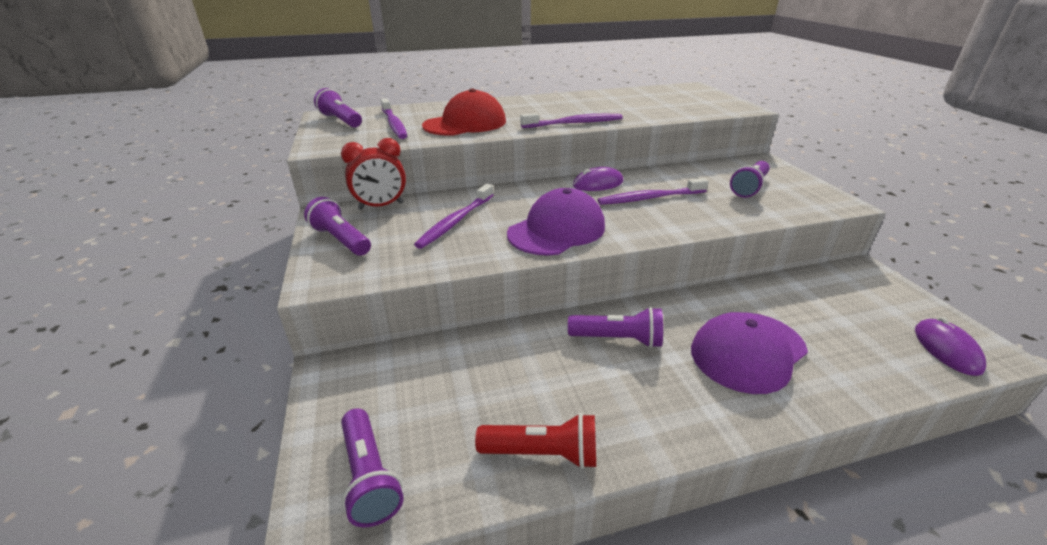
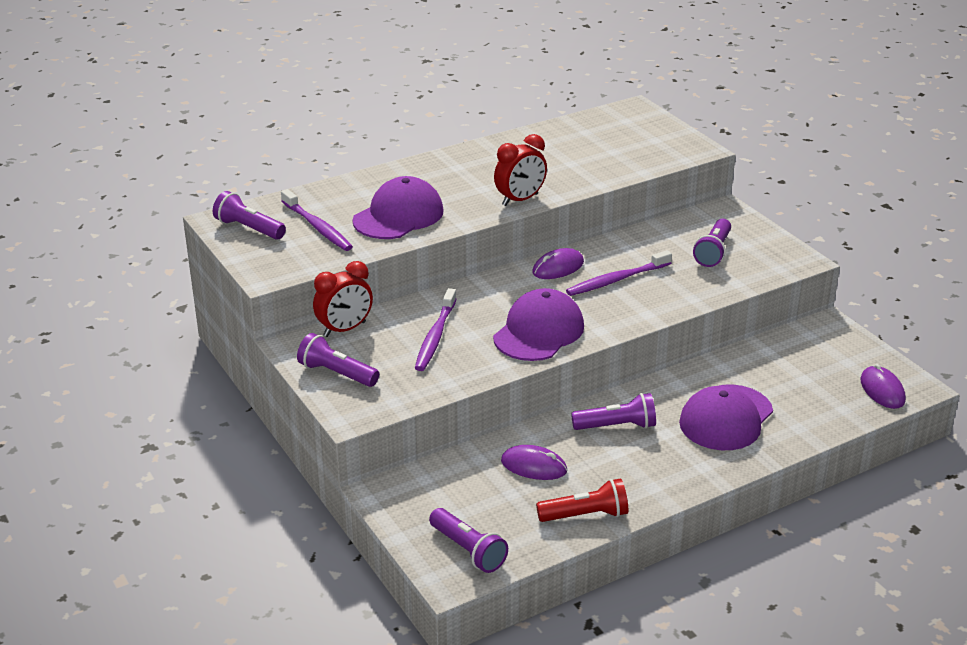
camera: 15 degrees left, 0 degrees up
red cap [422,88,506,135] -> purple cap [352,176,444,239]
purple toothbrush [520,113,623,128] -> red clock [494,134,547,206]
none -> purple mouse [501,445,567,480]

